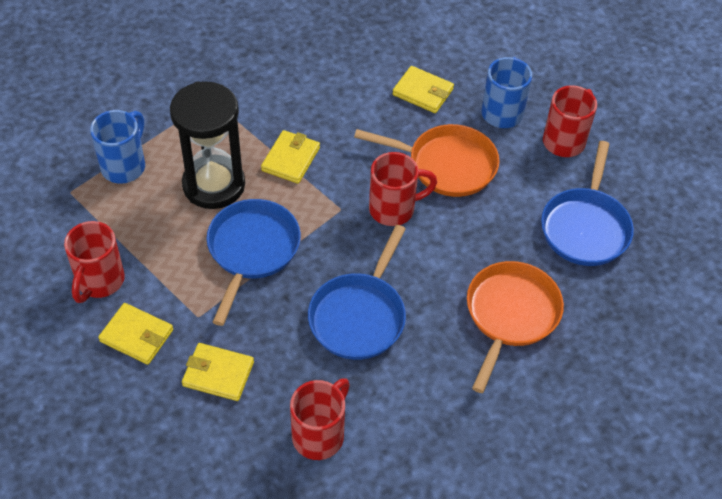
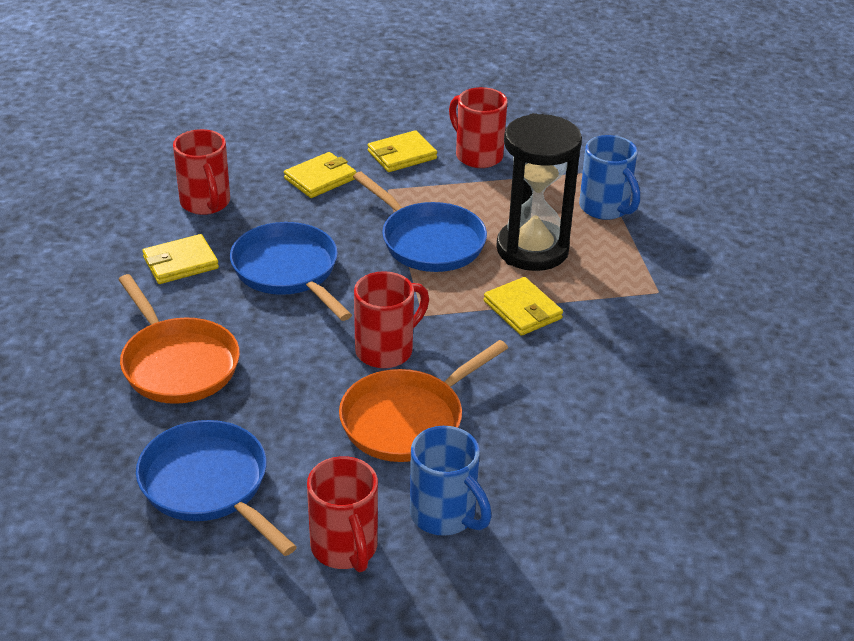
camera: 125 degrees right, 15 degrees down
red mug [369,152,437,226] -> red mug turned 150 degrees counterclockwise [354,271,429,368]
yellow wallet [392,66,454,113] -> yellow wallet moved to [142,234,219,284]

